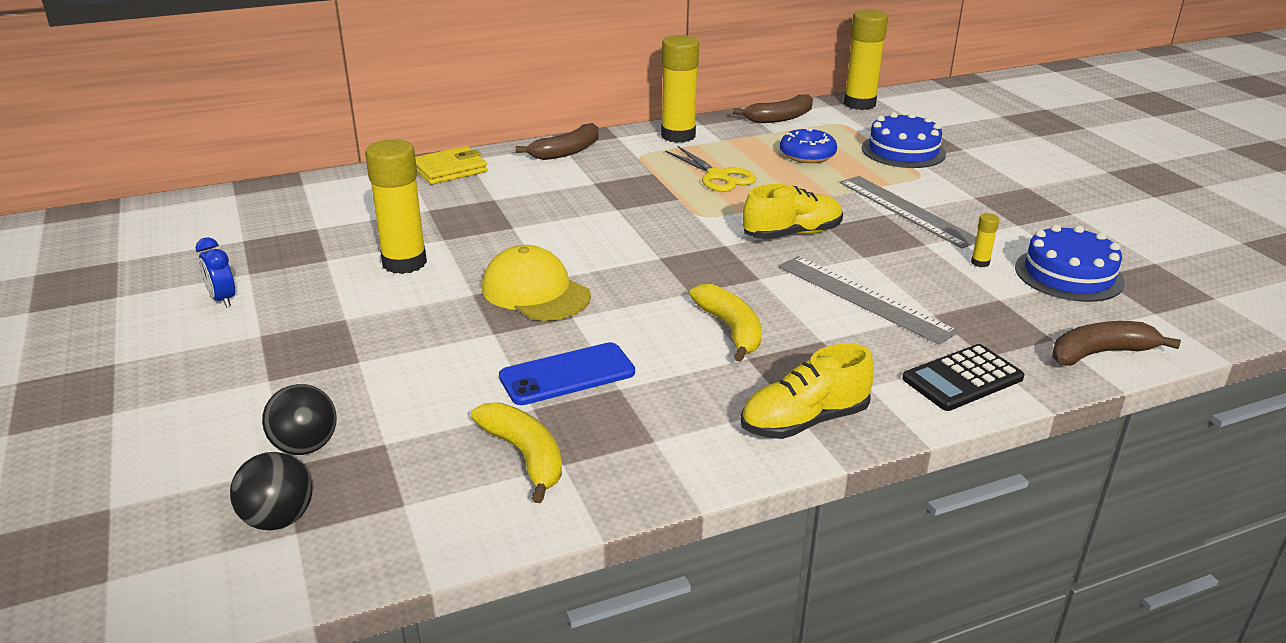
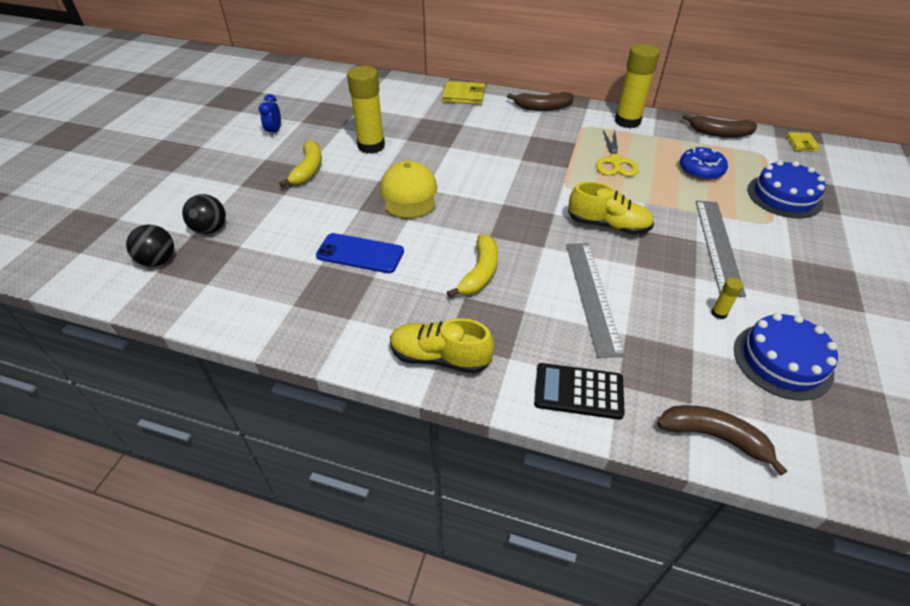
camera: 40 degrees right, 15 degrees up
yellow banana [471,402,562,503] -> yellow banana moved to [279,140,322,187]
yellow glue stick [844,10,888,110] -> yellow wallet [786,132,820,152]

